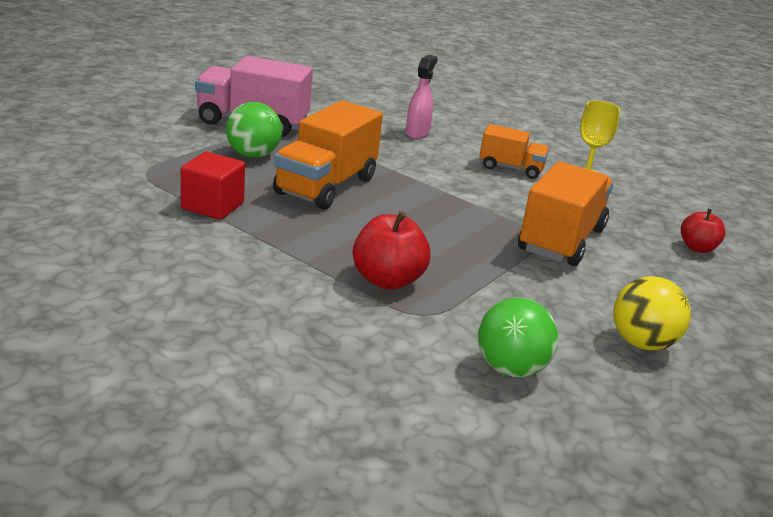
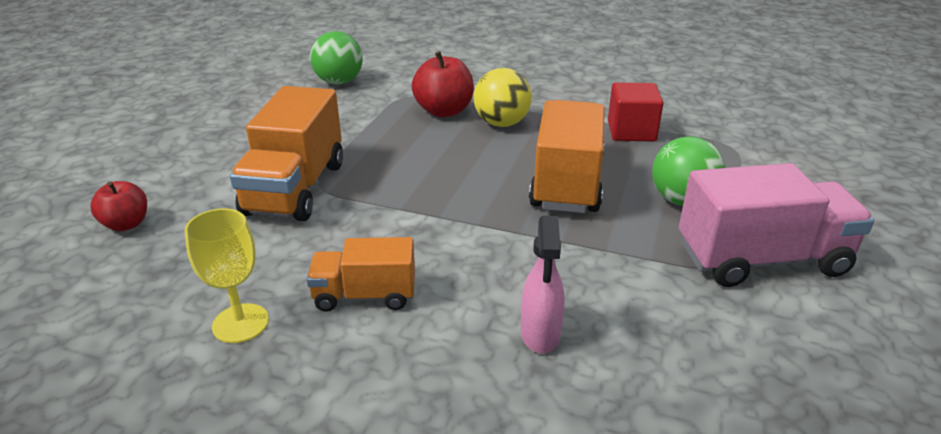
camera: 165 degrees right, 5 degrees up
yellow ball [613,276,691,350] -> yellow ball moved to [474,68,532,127]

